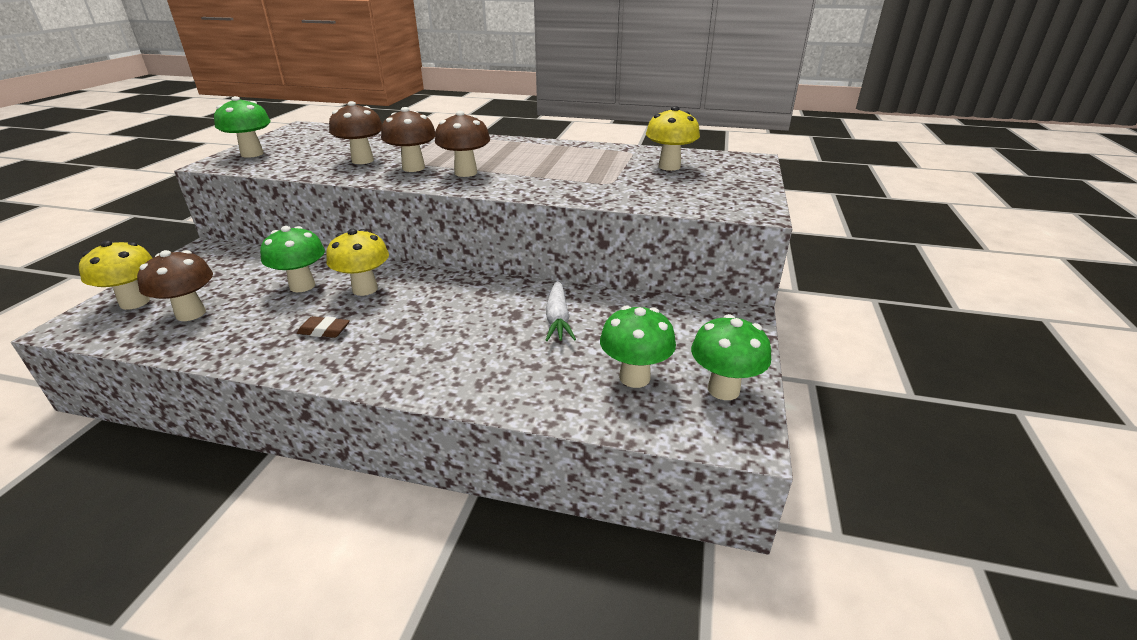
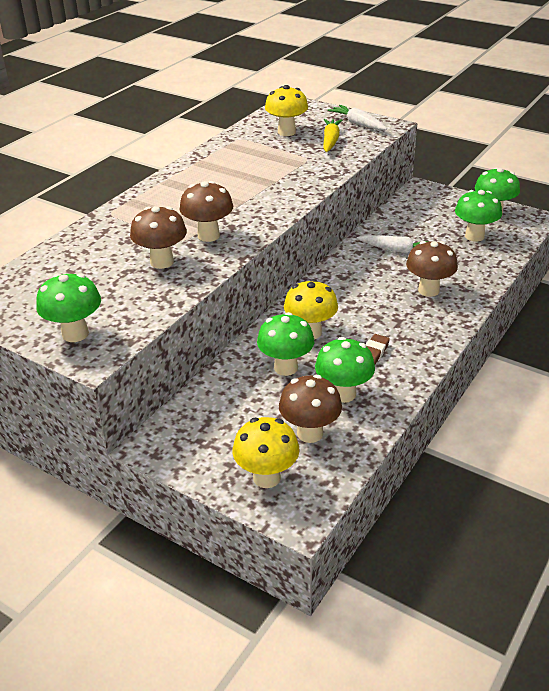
camera: 70 degrees left, 5 degrees up
brown mushroom [435,111,490,177] -> brown mushroom moved to [406,241,458,297]
none -> green mushroom [315,337,375,403]
none -> yellow carrot [323,119,343,152]
none -> white carrot [328,105,387,130]

